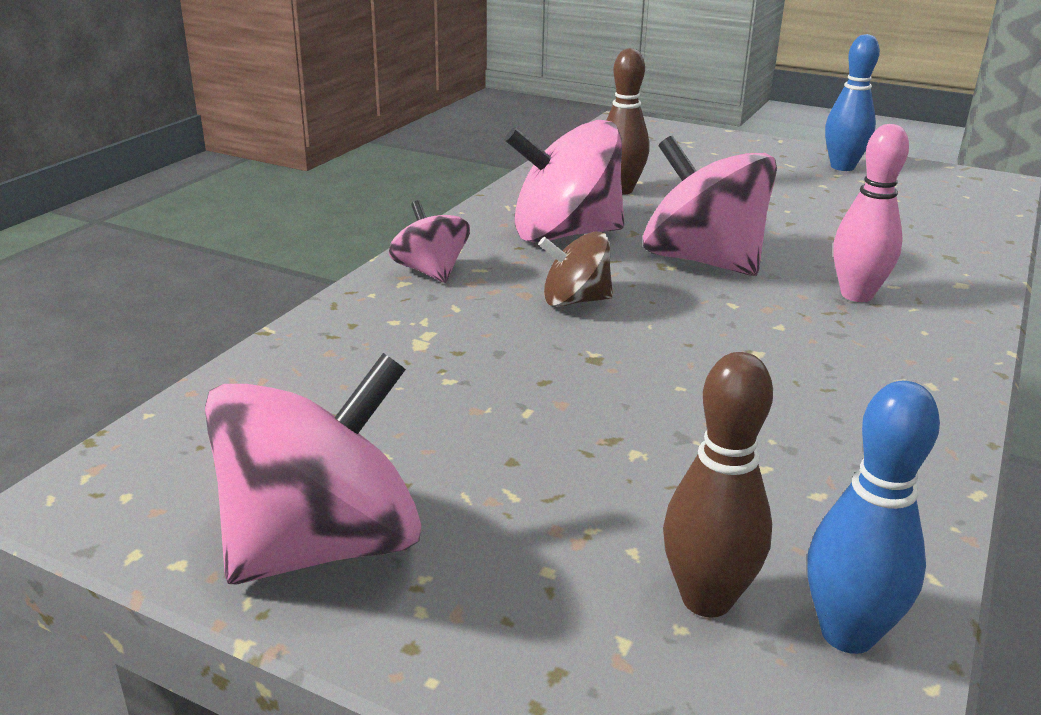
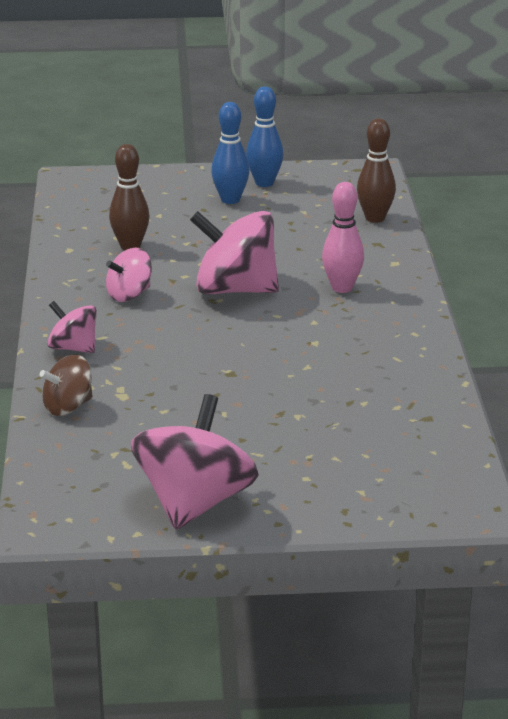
camera: 30 degrees left, 0 degrees up
pink spinning top [505,120,625,243] -> pink spinning top [106,248,152,302], size x0.55
brown spinning top [538,231,613,307] -> brown spinning top moved to [40,355,93,416]
brown bowling pin [663,352,773,618] -> brown bowling pin moved to [357,119,396,223]
blue bowling pin [807,381,940,654] -> blue bowling pin moved to [211,102,249,204]

